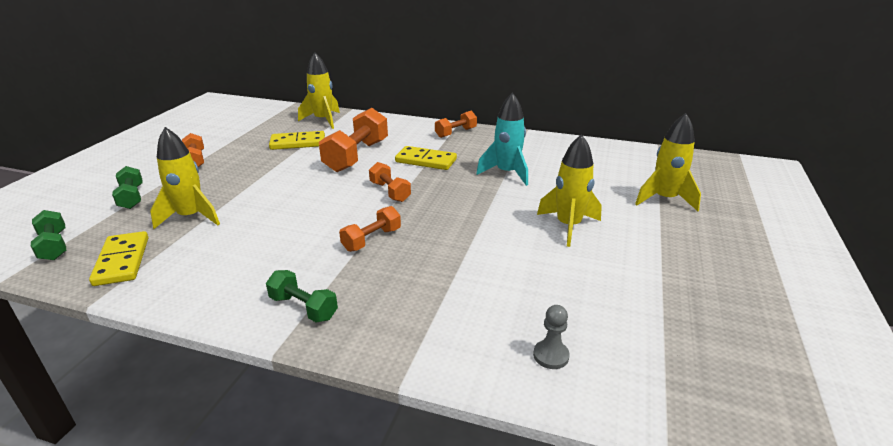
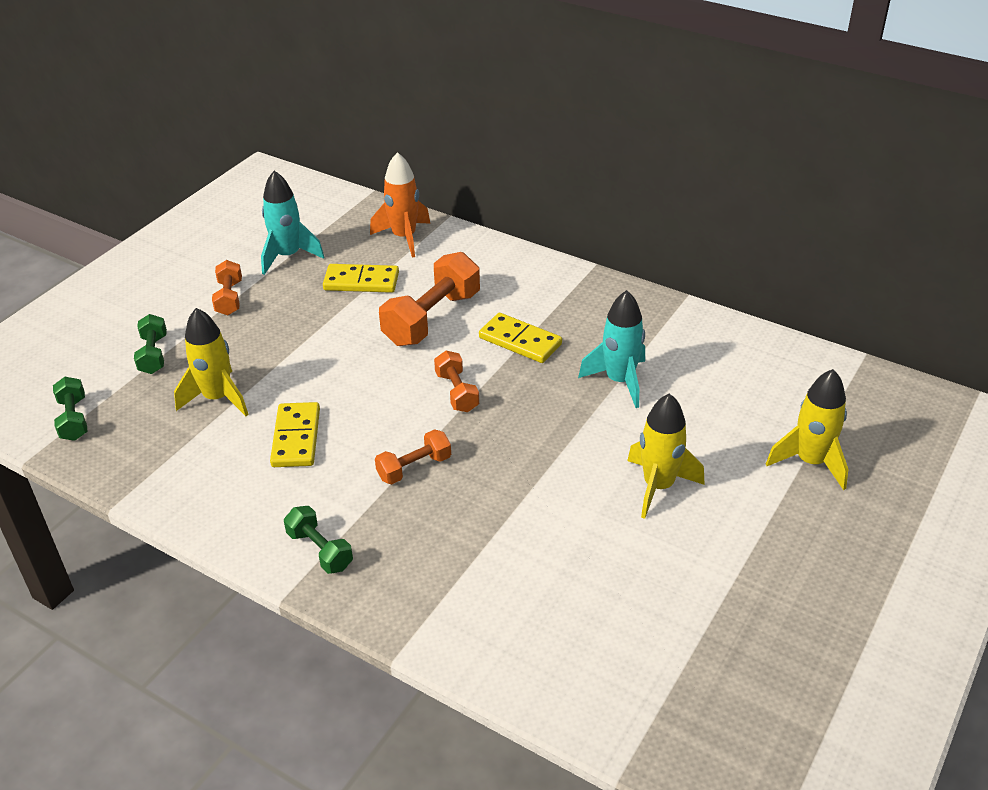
camera: 15 degrees right, 10 degrees up
yellow domino [89,231,148,286] -> yellow domino moved to [270,402,320,467]
yellow rocket [298,52,340,129] -> orange rocket [370,152,430,258]
orange dumbbell [435,111,477,138] -> none
grey pawn [533,305,570,369] -> none
none -> turquoise rocket [261,171,324,275]

